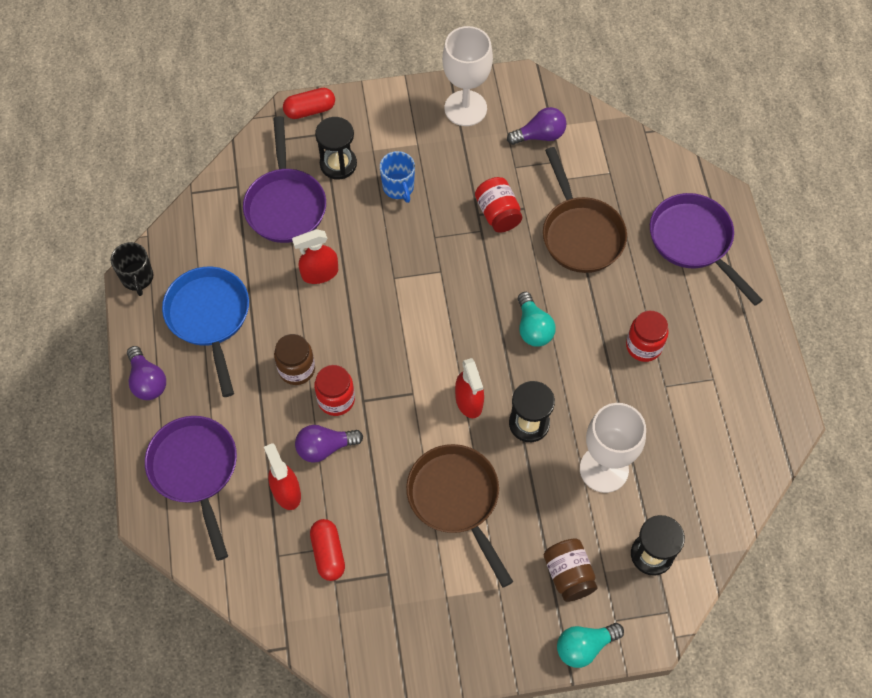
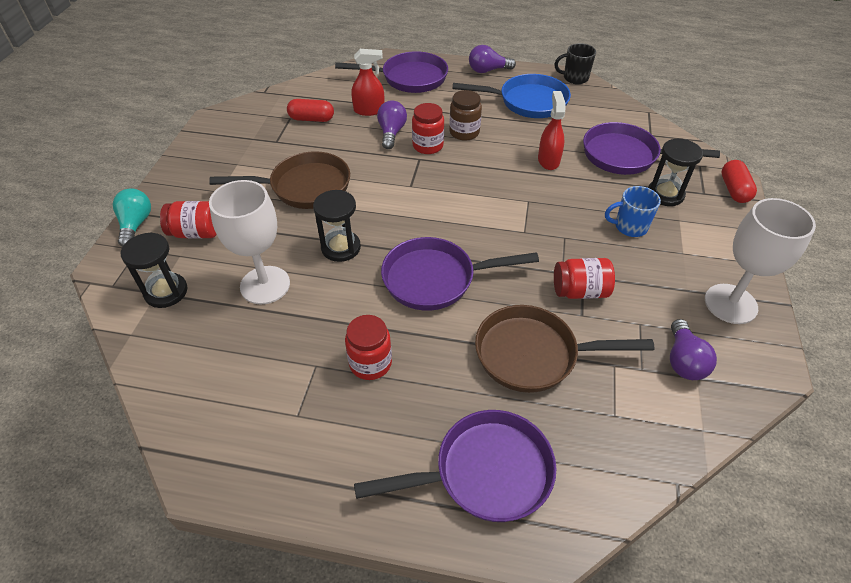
camera: 110 degrees right, 15 degrees down
red spray bottle [455,358,484,418] -> none
turquoise light bulb [518,292,556,347] -> purple pan [381,237,539,311]
brown jar [544,538,597,602] -> red jar [160,201,217,238]

